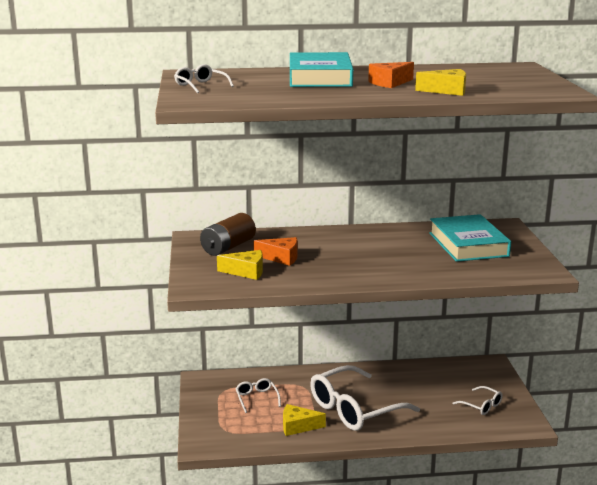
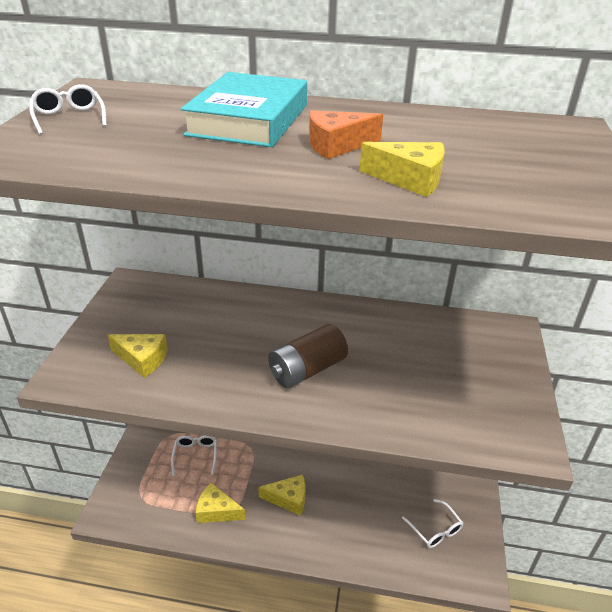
camera: 15 degrees right, 15 degrees up
brown battery [200,213,256,256] -> brown battery moved to [268,324,348,388]
orange cheese [253,237,298,266] -> none
white glasses [310,365,420,431] -> yellow cheese [258,475,306,516]
turquoise book [429,214,511,262] -> none

